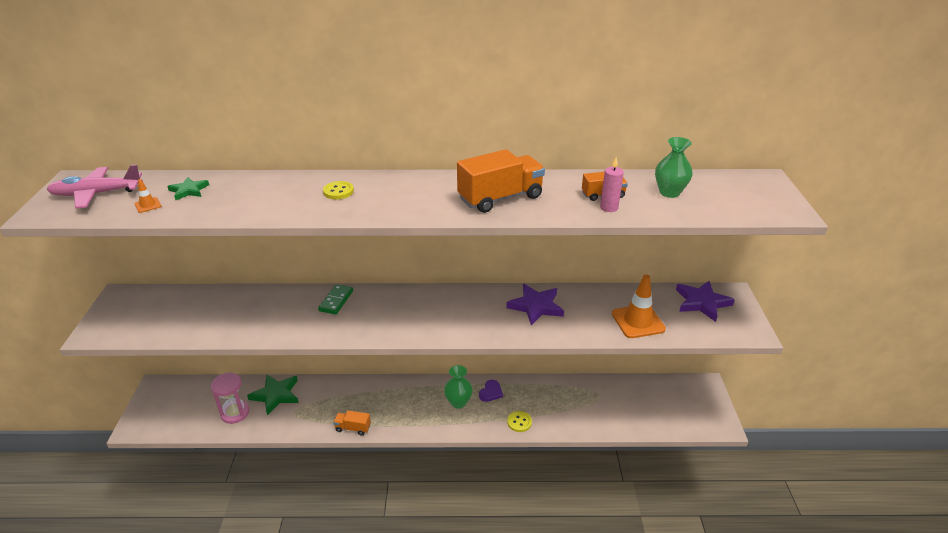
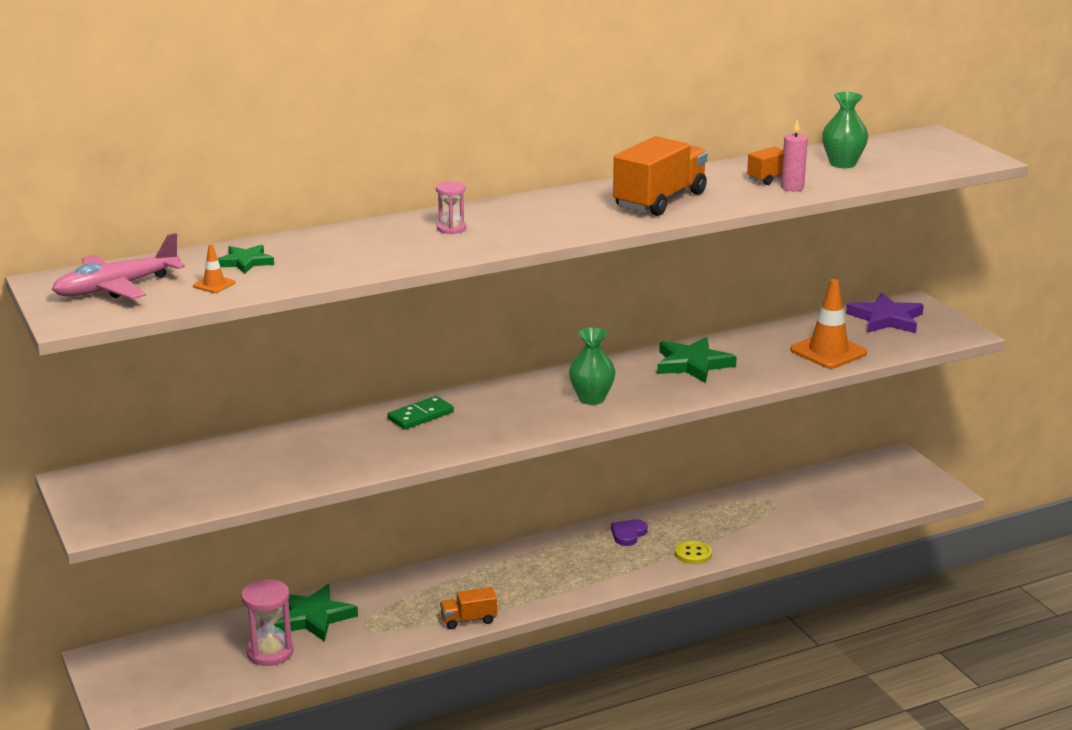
camera: 25 degrees left, 10 degrees down
green domino [318,284,353,315] -> green domino turned 60 degrees clockwise [387,396,454,429]
yellow button [323,181,354,199] -> pink hourglass [436,181,466,234]
green vase [444,365,473,409] -> green vase moved to [569,328,616,405]
purple heart [479,380,503,402] -> purple heart turned 150 degrees counterclockwise [611,519,648,546]
purple star [506,284,564,326] -> green star [657,337,737,383]

